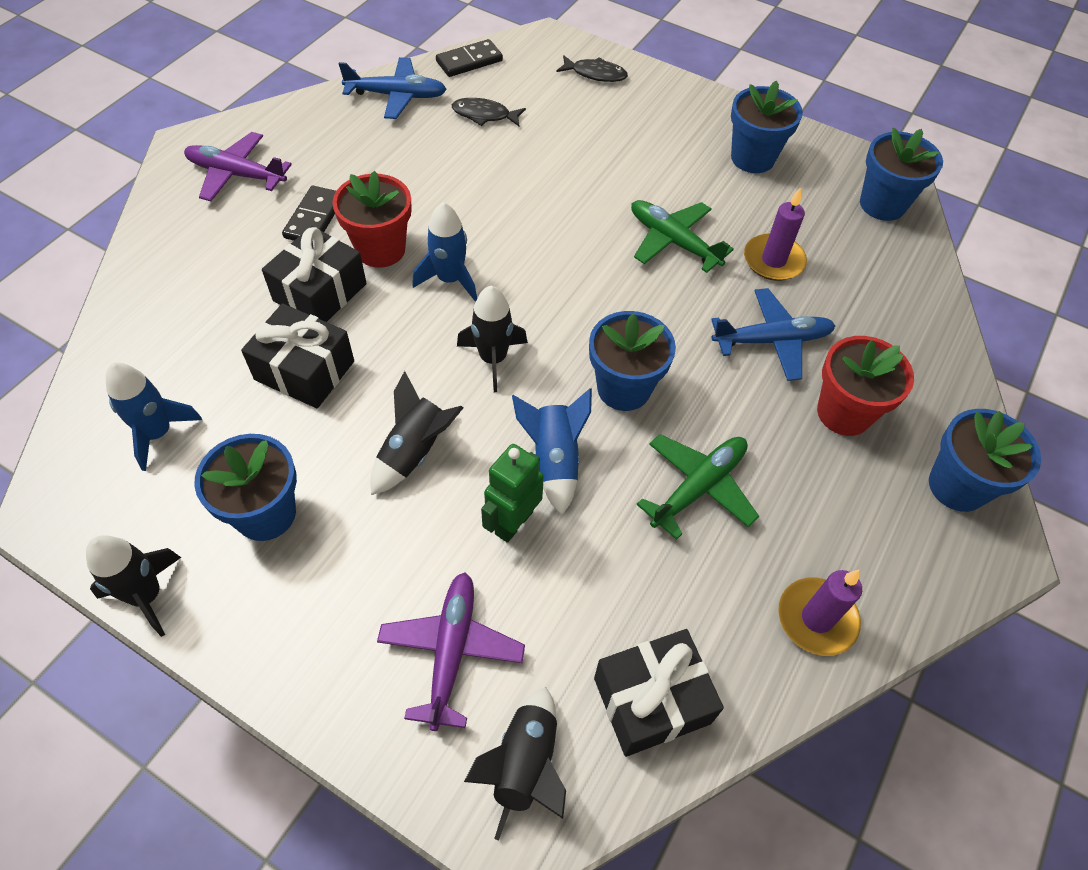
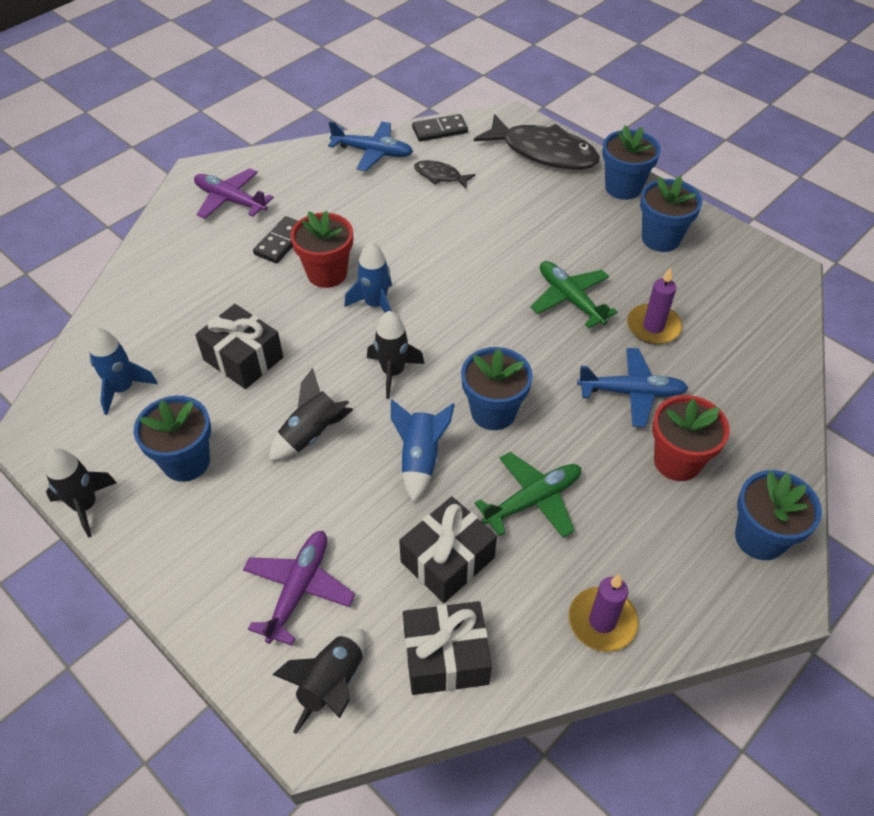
camera: 15 degrees right, 5 degrees down
black gift [262,226,367,322] -> black gift moved to [399,496,497,603]
green robot [481,444,544,543] -> none
black fish [556,55,628,82] -> black fish [474,114,600,169], size x2.08
blue flower pot [860,128,943,221] -> blue flower pot moved to [602,125,661,200]

